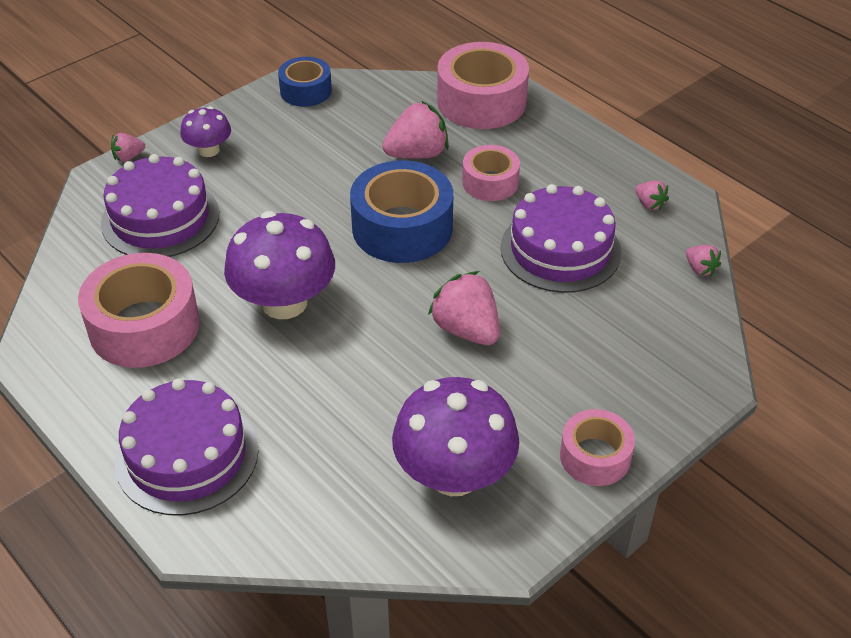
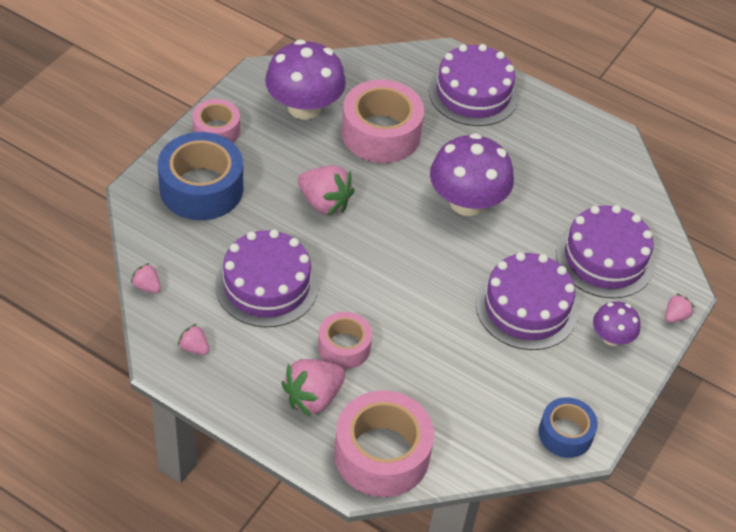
camera: 160 degrees right, 5 degrees up
pink tape [78,253,200,368] -> pink tape moved to [341,80,424,163]
blue tape [350,160,453,263] -> blue tape moved to [158,132,243,220]
pink strawberry [382,101,449,159] -> pink strawberry moved to [282,359,345,417]
none -> purple cake [476,252,578,350]

